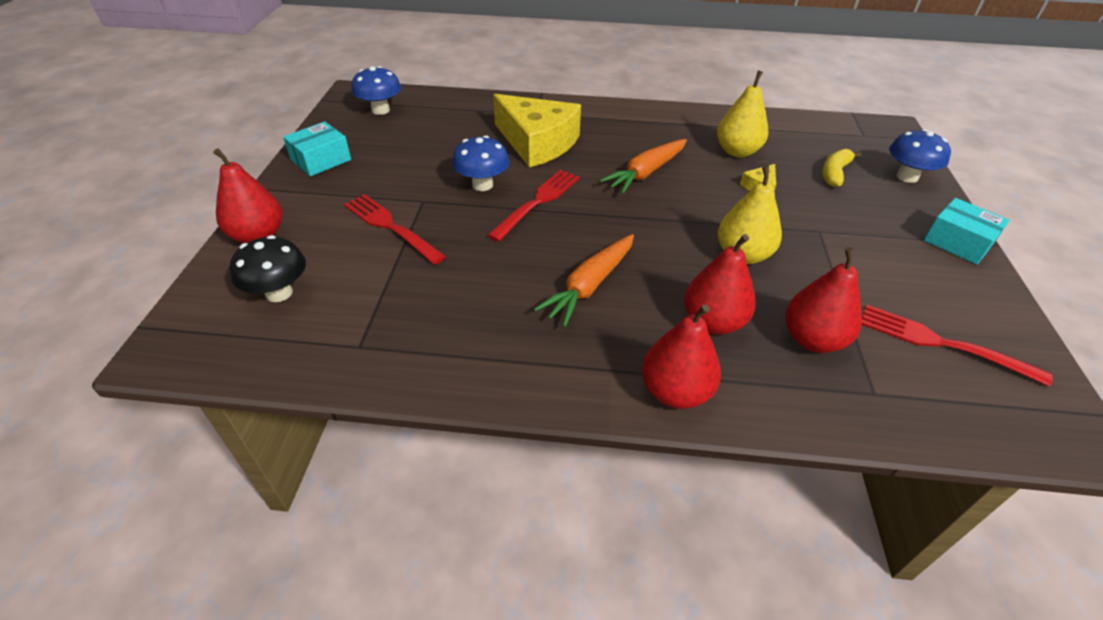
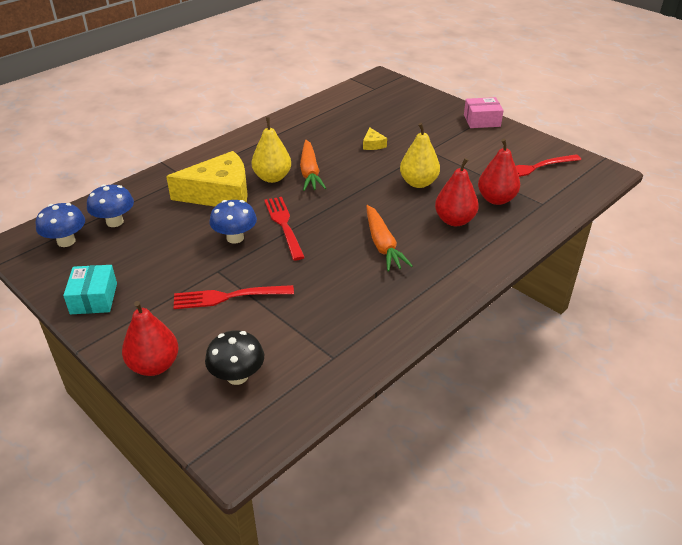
camera: 50 degrees left, 5 degrees down
red pear [642,304,721,409] -> none
yellow pear [717,71,768,157] -> yellow pear moved to [252,117,291,183]
yellow banana [822,149,861,187] -> none
blue mushroom [889,129,951,183] -> blue mushroom moved to [87,184,134,227]
turquoise box [924,198,1010,265] -> pink box [464,97,504,128]

